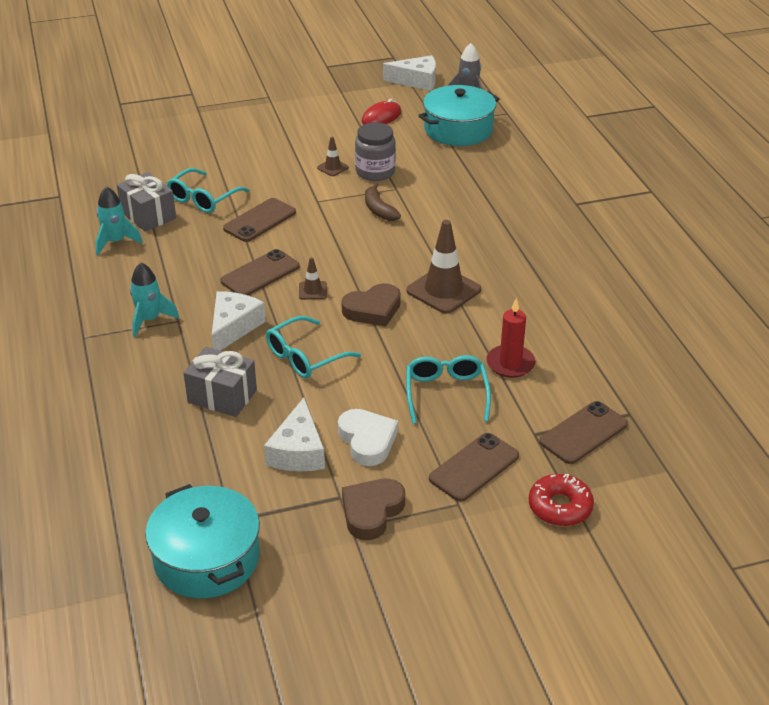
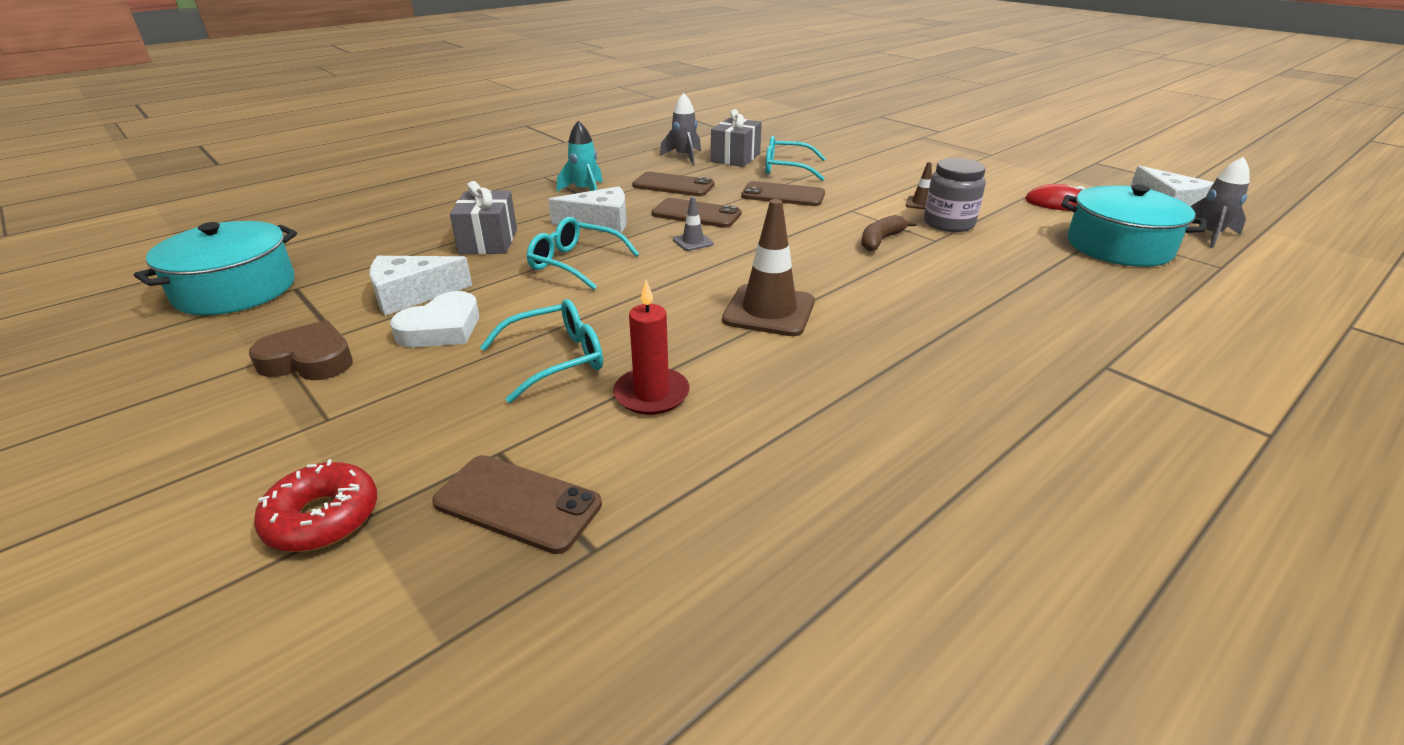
camera: 65 degrees right, 5 degrees down
turquoise rocket [95,186,143,255] -> grey rocket [660,93,701,165]
brown traffic cone [299,257,327,300] -> grey traffic cone [673,197,714,251]
brown heart [342,283,401,327] -> none
brown phone [429,433,519,502] -> brown phone moved to [632,172,715,196]

